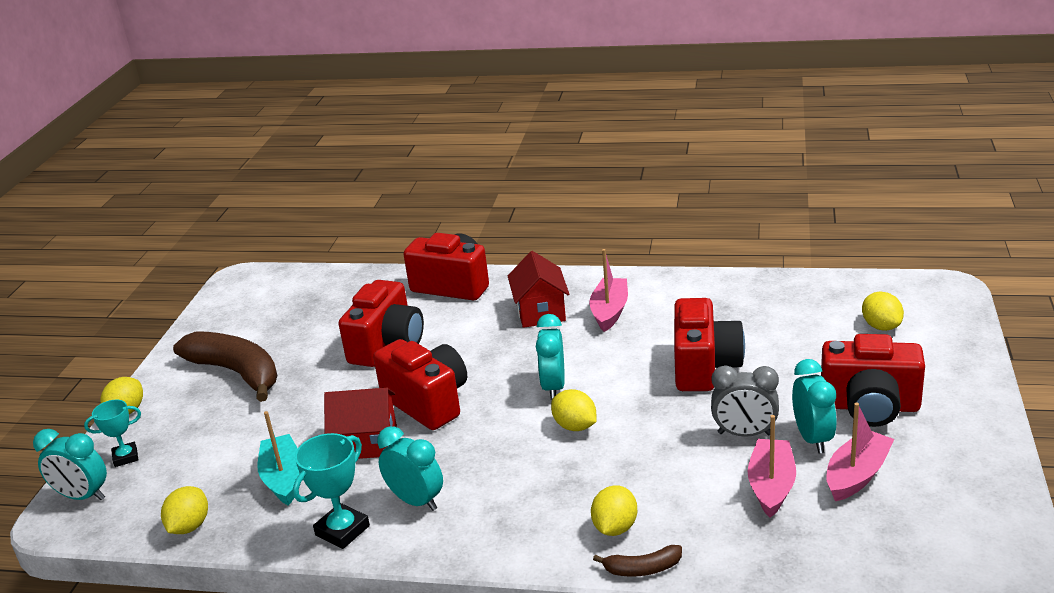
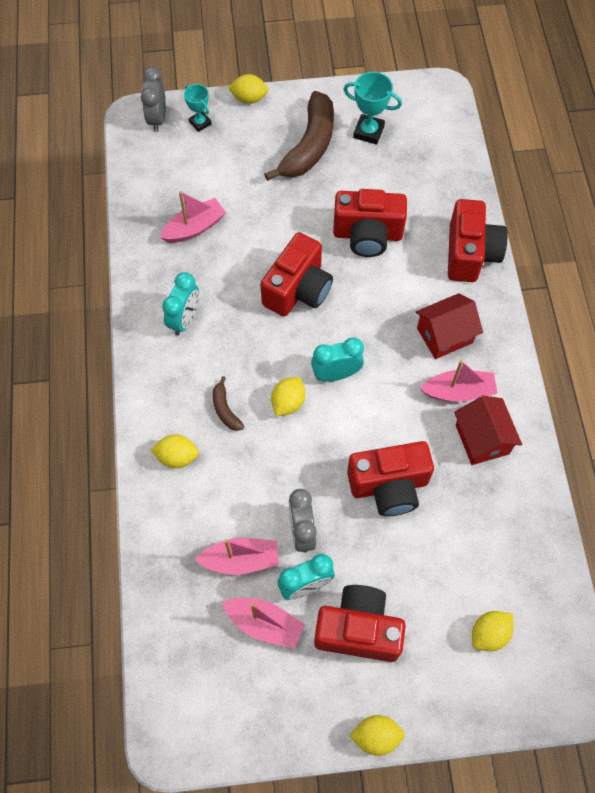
camera: 70 degrees right, 35 degrees up
turquoise clock [33,429,107,500] -> grey clock [141,67,165,132]
yellow lemon [161,486,208,534] -> yellow lemon moved to [349,715,405,756]
turquoise boat [257,411,300,506] -> pink boat [160,191,226,243]
turquoise trophy [293,433,370,549] -> turquoise trophy moved to [343,72,402,144]
red house [324,388,397,459] -> red house moved to [454,396,522,465]
brown banana [593,545,682,577] -> brown banana moved to [213,376,244,431]
red camera [821,334,925,427] -> red camera turned 105 degrees clockwise [314,585,406,662]

